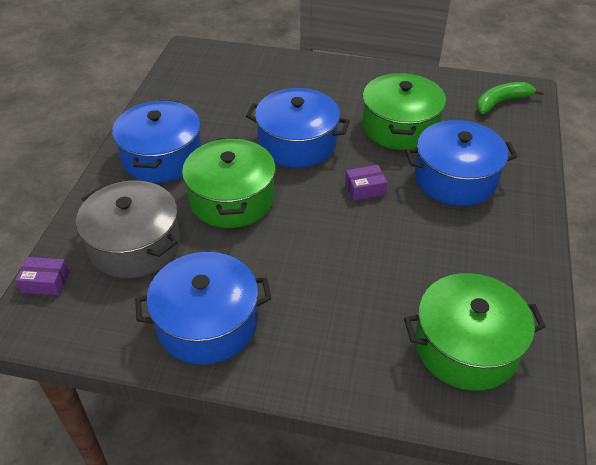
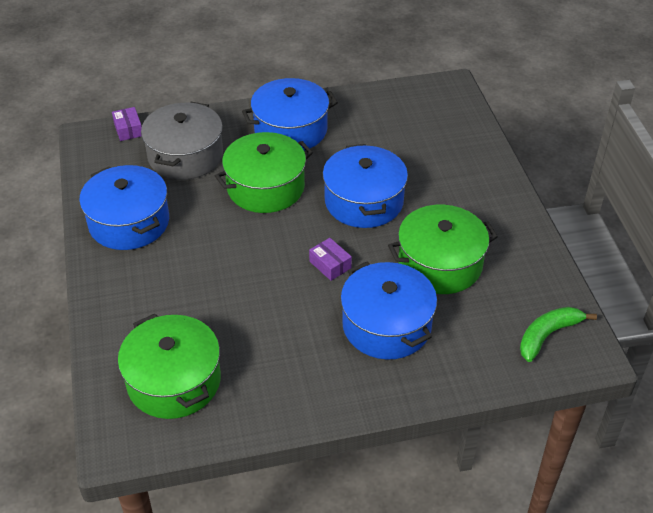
camera: 65 degrees right, 0 degrees up
green banana [477,82,545,114] -> green banana turned 75 degrees counterclockwise [520,307,597,362]

